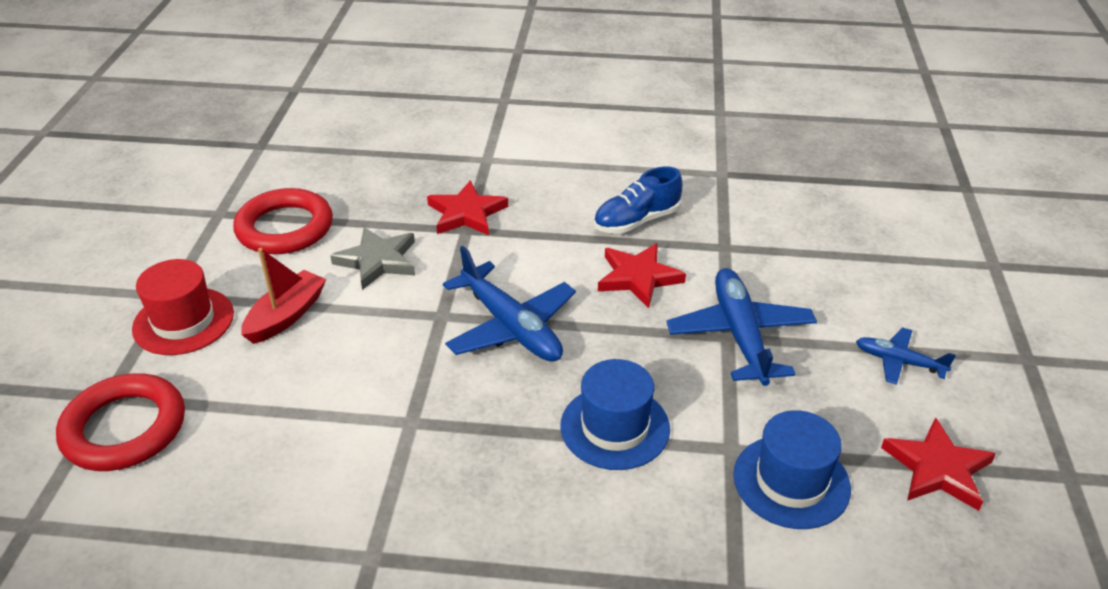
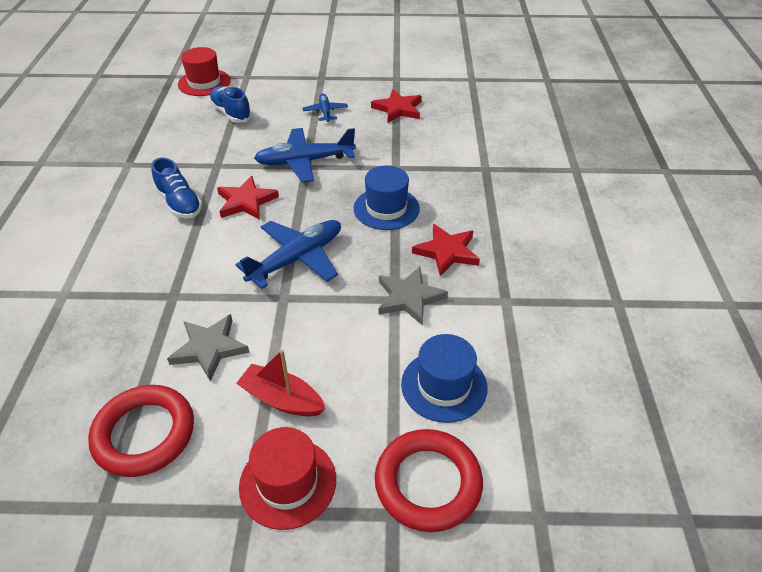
camera: 95 degrees left, 5 degrees up
red star [427,180,508,235] -> red star moved to [412,224,480,276]
blue hat [733,410,851,529] -> blue hat moved to [401,334,487,423]
blue plane [856,327,956,385] -> blue plane turned 150 degrees clockwise [302,94,348,122]
none -> red hat [178,47,231,96]
none -> blue shoe [209,86,252,123]
none -> grey star [378,267,448,326]

